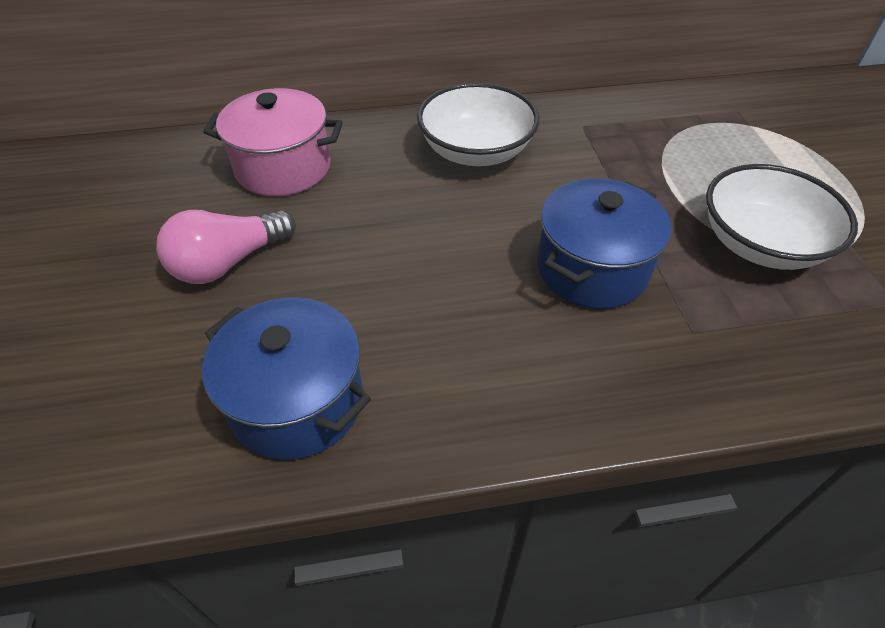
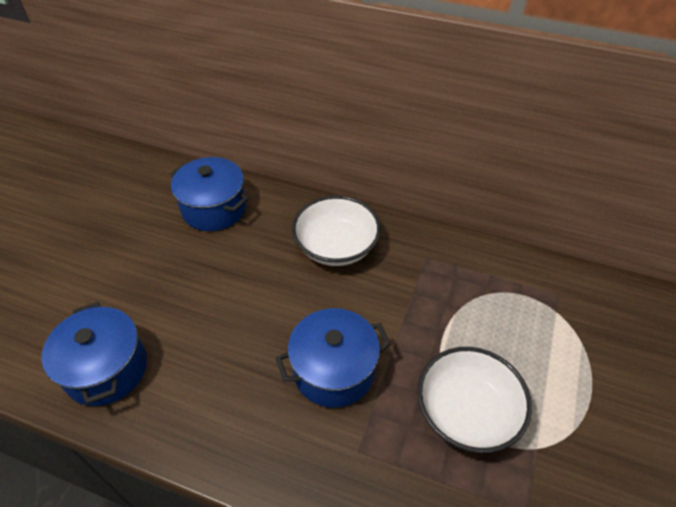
camera: 30 degrees right, 0 degrees up
pink light bulb [156,210,296,284] -> none
pink pot [203,88,343,196] -> blue pot [170,157,249,231]

